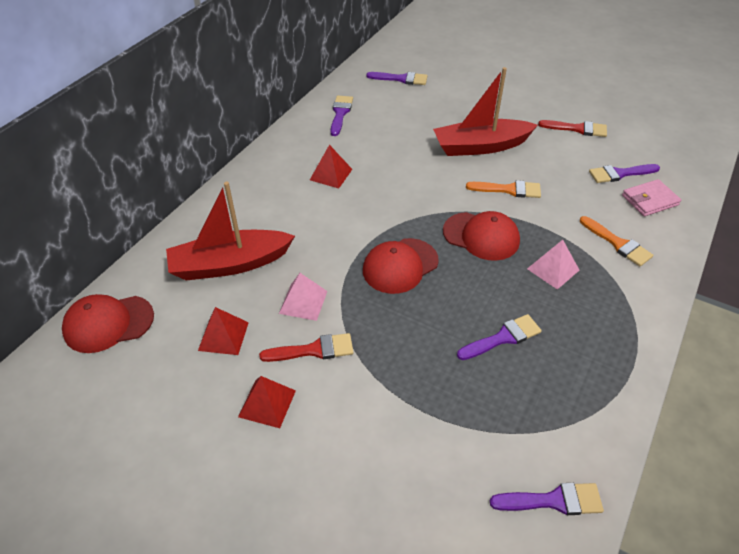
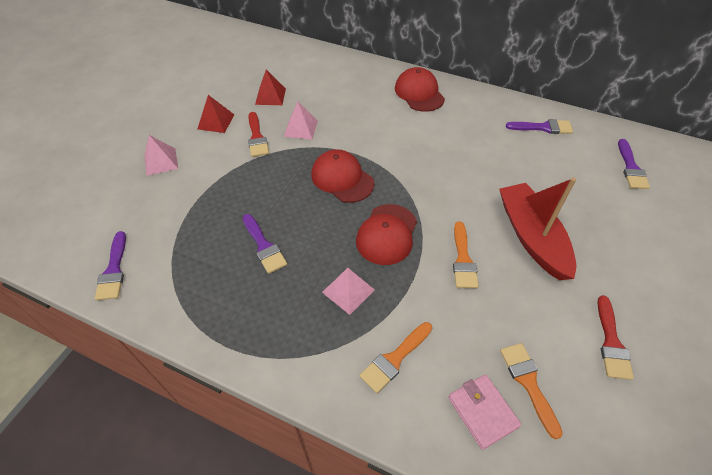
camera: 85 degrees right, 5 degrees up
red cap [62,294,154,353] -> red cap moved to [395,67,445,112]
red boat [166,182,295,281] -> none
red pyramid [310,145,352,188] -> none
purple brush [589,164,660,183] -> orange brush [500,343,563,439]
none -> pink pyramid [144,135,178,176]

